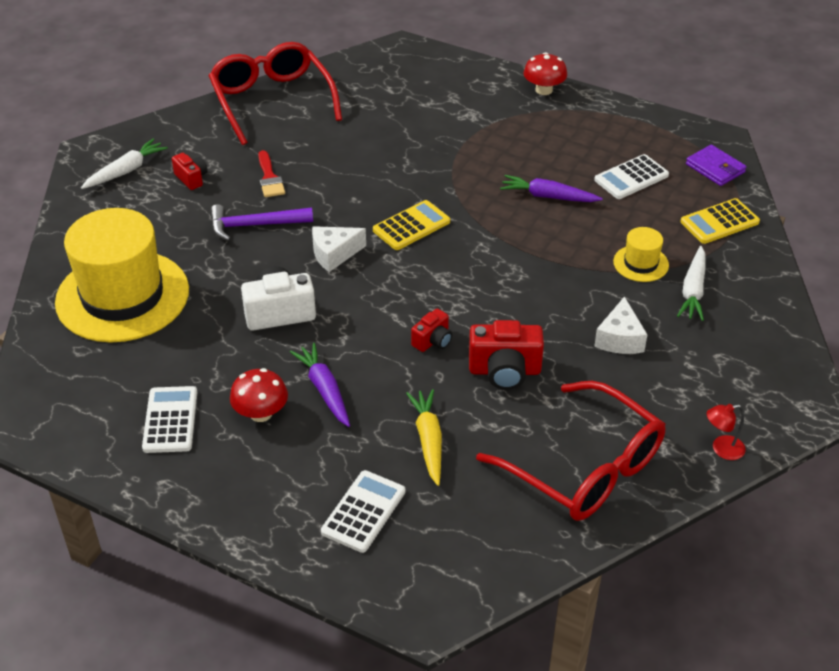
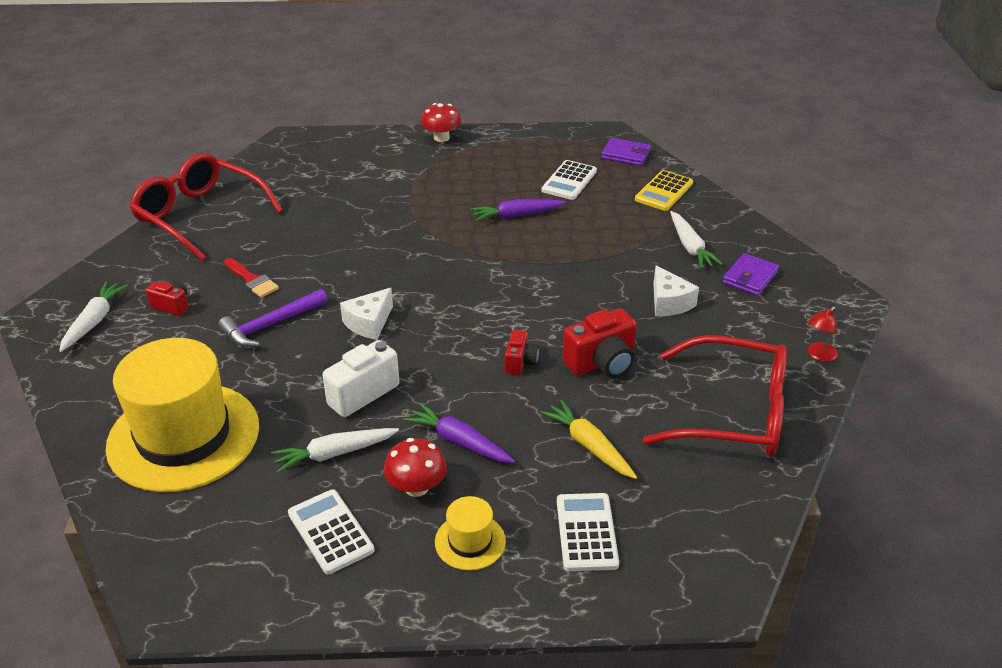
camera: 30 degrees left, 5 degrees down
yellow calculator [373,200,450,250] -> none
yellow hat [613,227,669,282] -> yellow hat moved to [435,496,506,571]
none -> white carrot [271,428,399,473]
none -> purple wallet [722,253,779,296]

